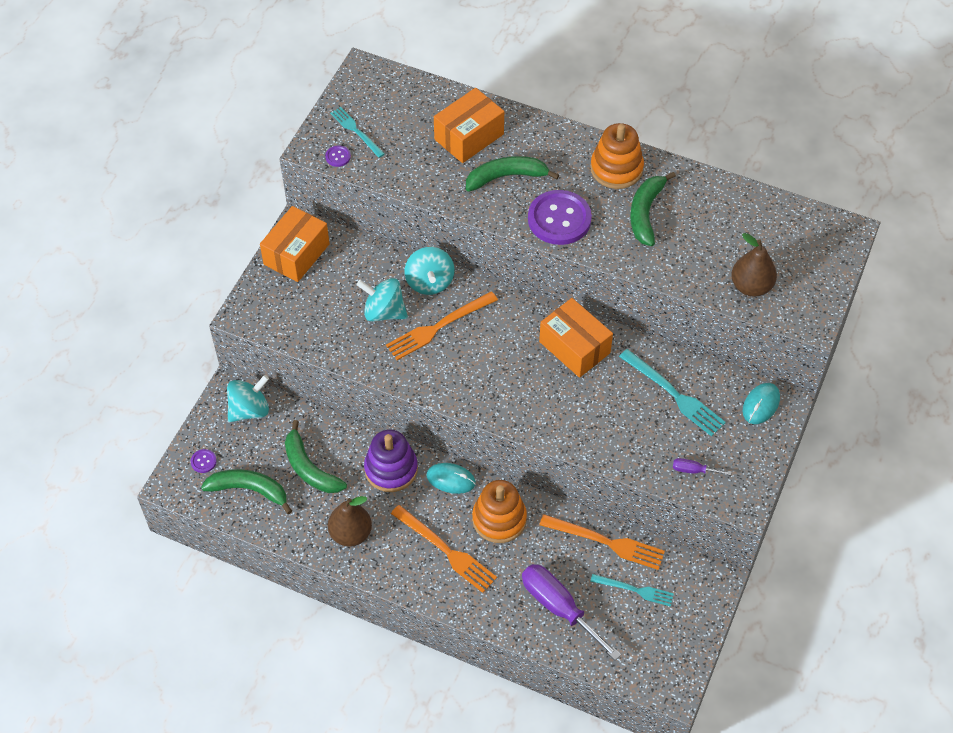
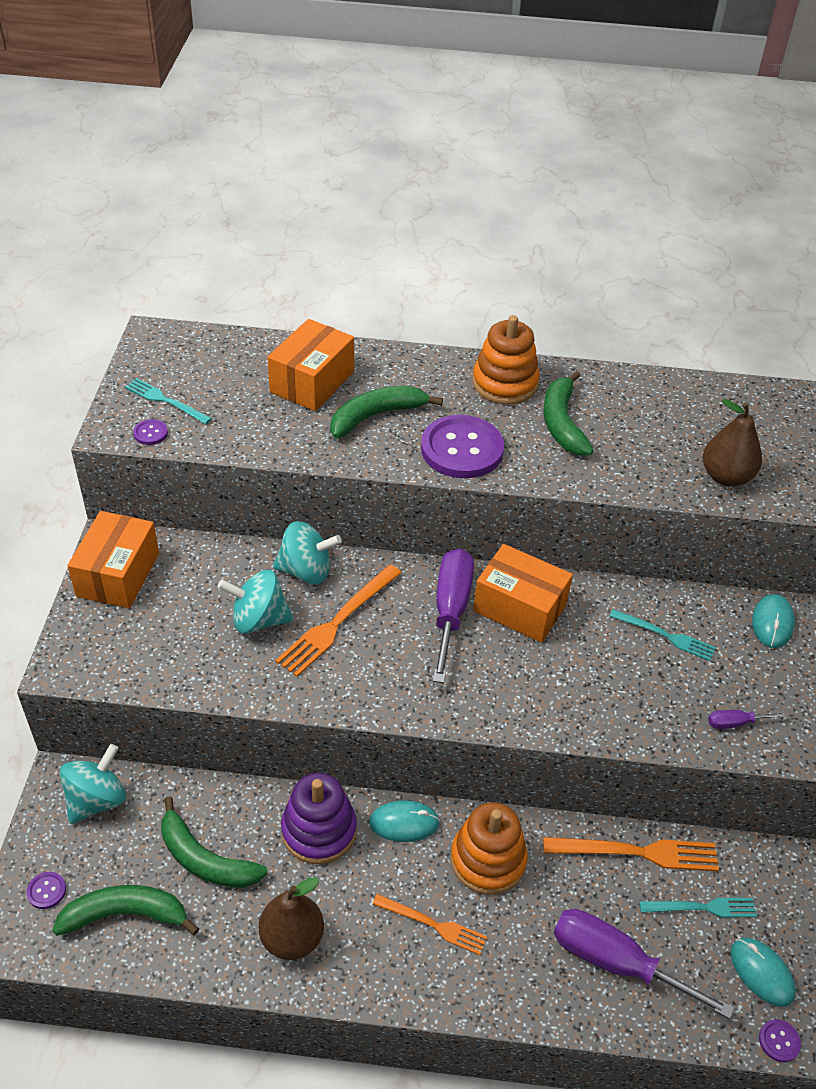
camera: 20 degrees left, 10 degrees down
orange fork [391,505,497,593] -> orange fork [373,894,487,955], size x0.65
turquoise spinning top [405,247,454,295] -> turquoise spinning top turned 60 degrees counterclockwise [273,521,342,585]
turquoise fork [619,349,726,437] -> turquoise fork [609,609,716,661], size x0.65
none -> purple screwdriver [433,548,474,683]
none -> turquoise mouse [731,938,796,1007]
none -> purple button [759,1019,801,1062]

